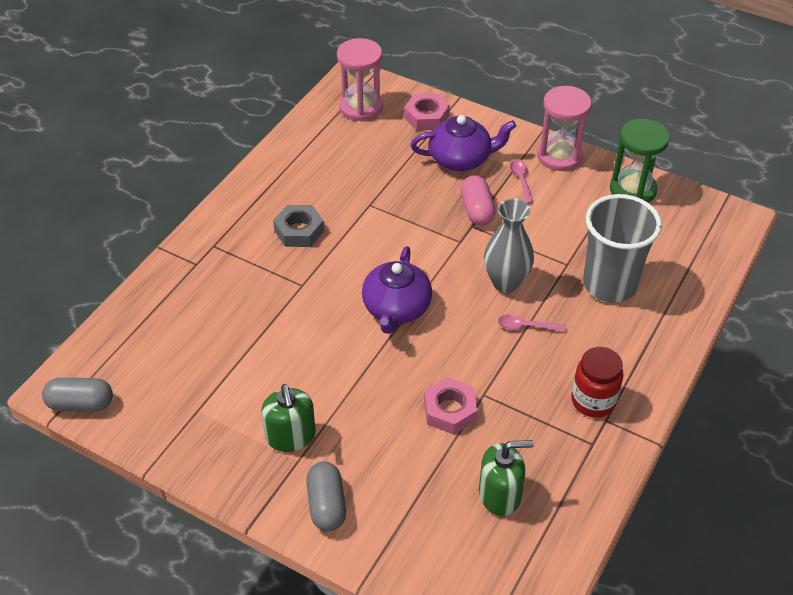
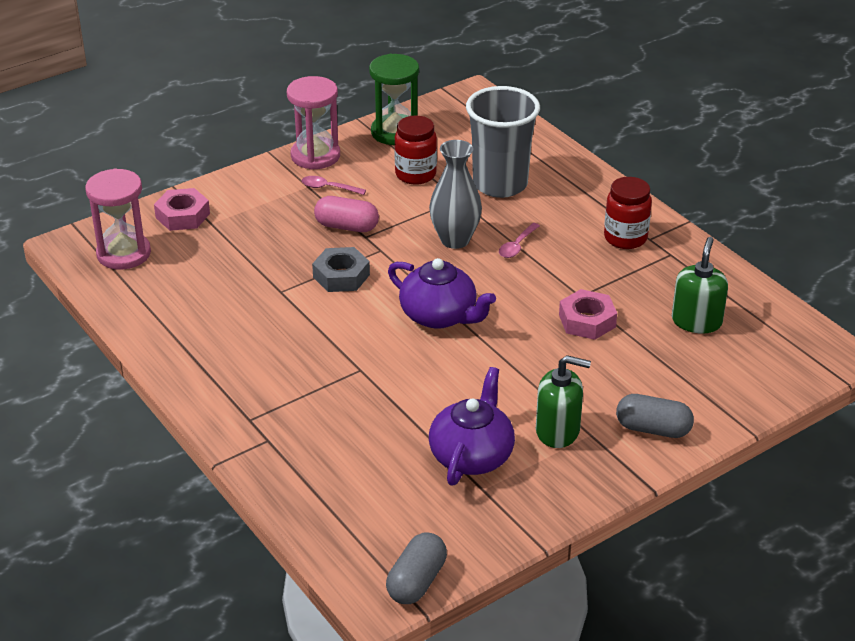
camera: 65 degrees left, 10 degrees down
grey nut [273,205,324,247] -> grey nut moved to [312,247,370,292]
purple teapot [410,115,516,171] -> purple teapot moved to [429,367,515,485]
none -> red jar [394,115,437,185]

